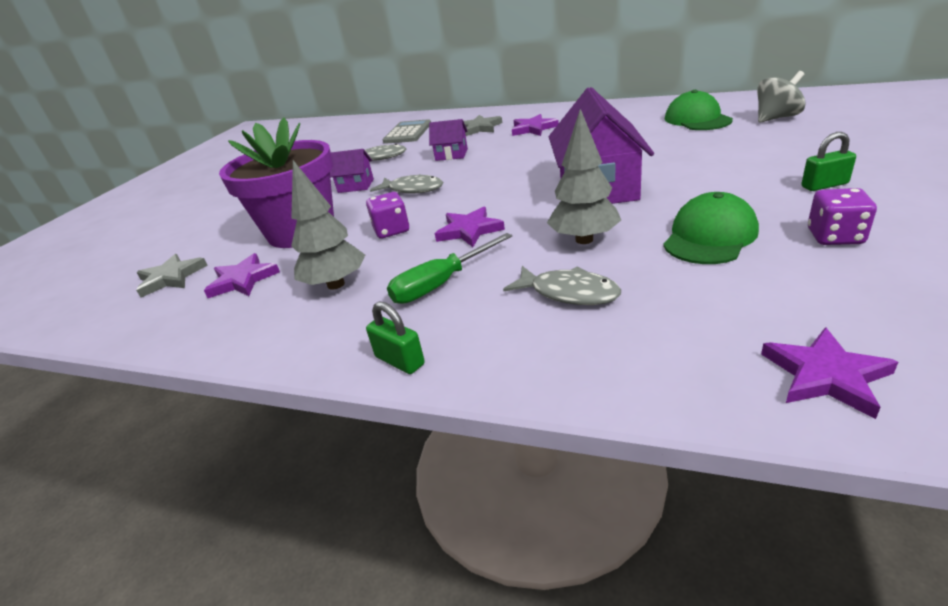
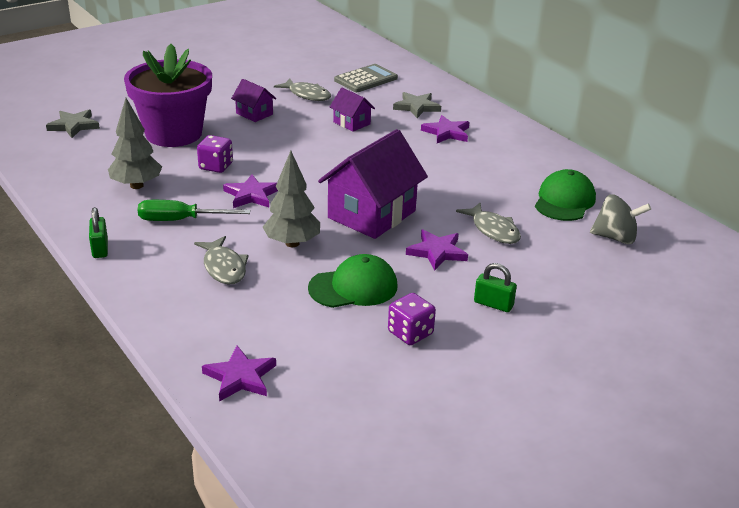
camera: 30 degrees right, 0 degrees up
purple star [204,253,280,298] -> purple star moved to [406,230,468,271]
grey fish [370,174,443,193] -> grey fish moved to [456,202,521,244]

